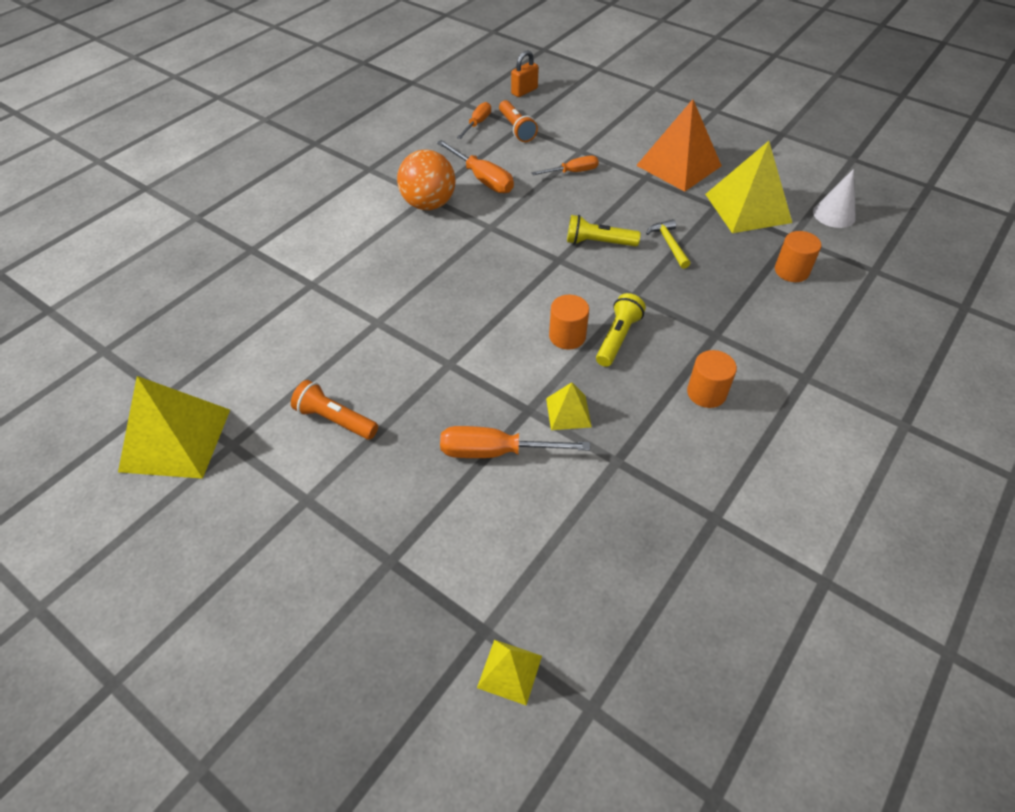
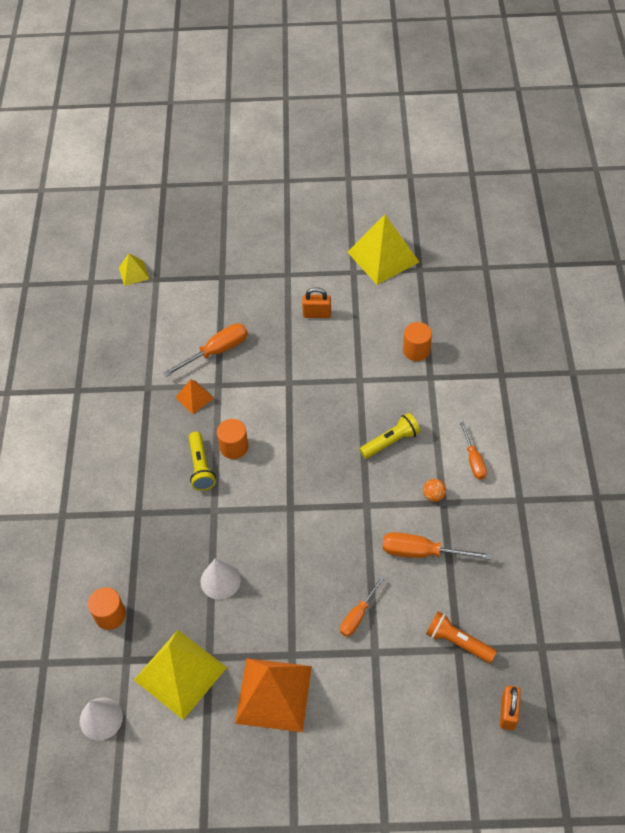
camera: 145 degrees right, 5 degrees up
orange flashlight [291,380,378,440] -> orange padlock [302,287,331,318]
orange ball [397,150,456,210] -> orange ball [423,479,446,502], size x0.43
orange screwdriver [457,102,491,139] -> orange screwdriver moved to [460,421,487,479]
yellow pyramid [546,382,592,430] -> orange pyramid [175,379,214,414]
yellow flashlight [567,215,641,247] -> yellow flashlight moved to [360,413,420,459]
yellow hammer [646,219,691,269] -> white cone [200,559,241,600]
orange cylinder [687,350,737,408] -> orange cylinder moved to [403,322,432,361]

